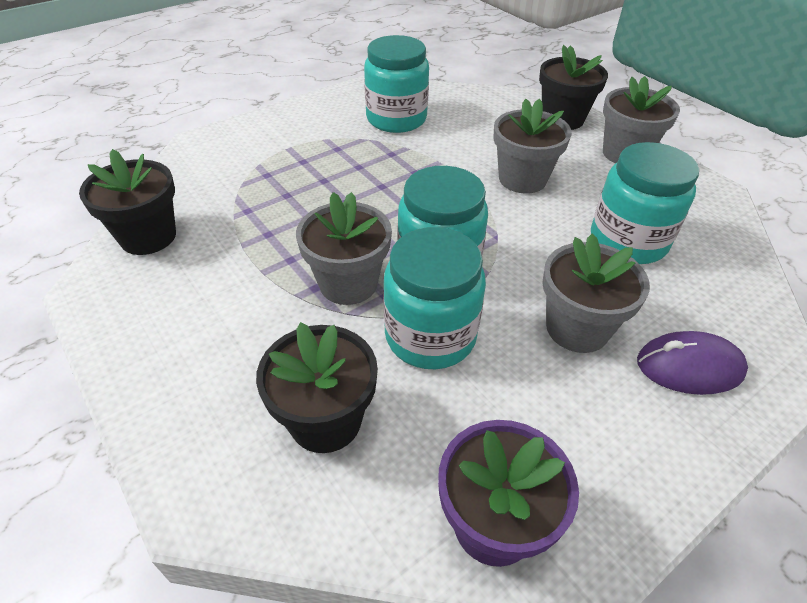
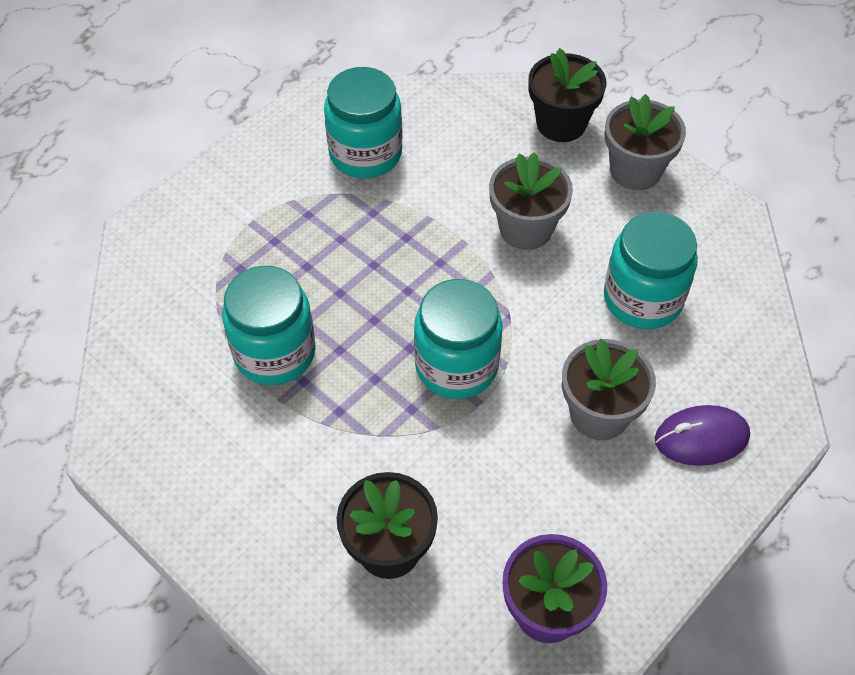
camera: 10 degrees left, 10 degrees up
black flower pot [79,149,176,255] -> none
grey flower pot [296,192,392,305] -> none
turquoise jar [383,227,486,369] -> turquoise jar moved to [222,266,316,385]

